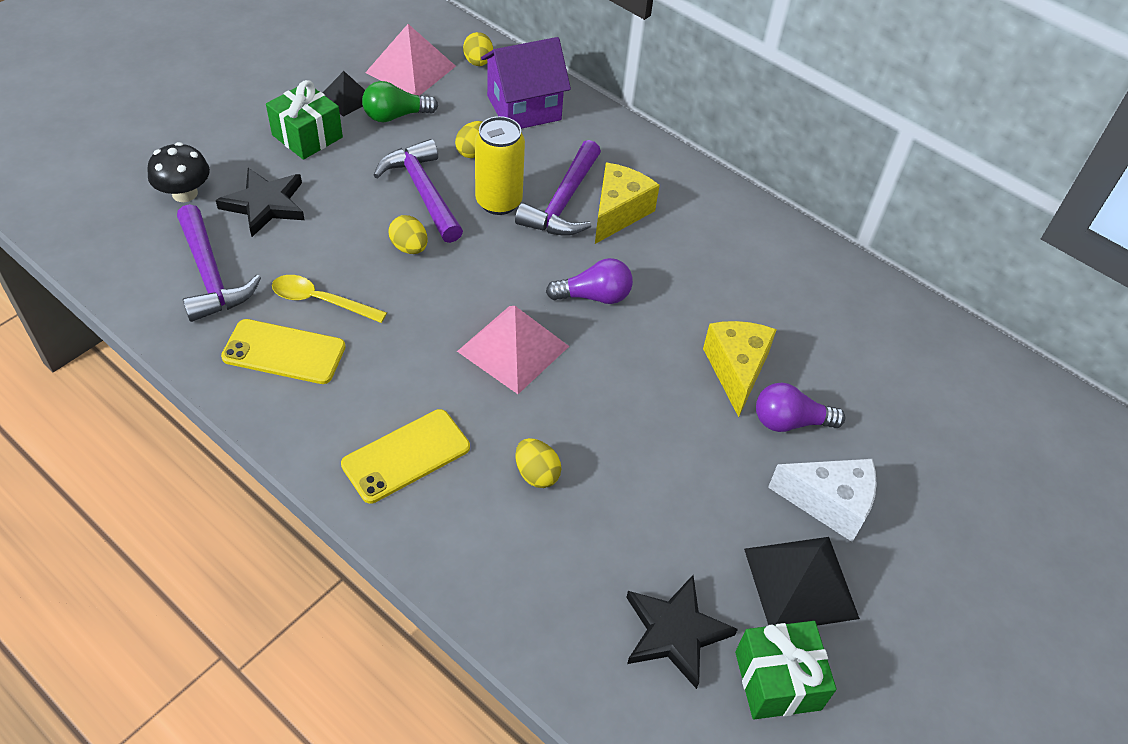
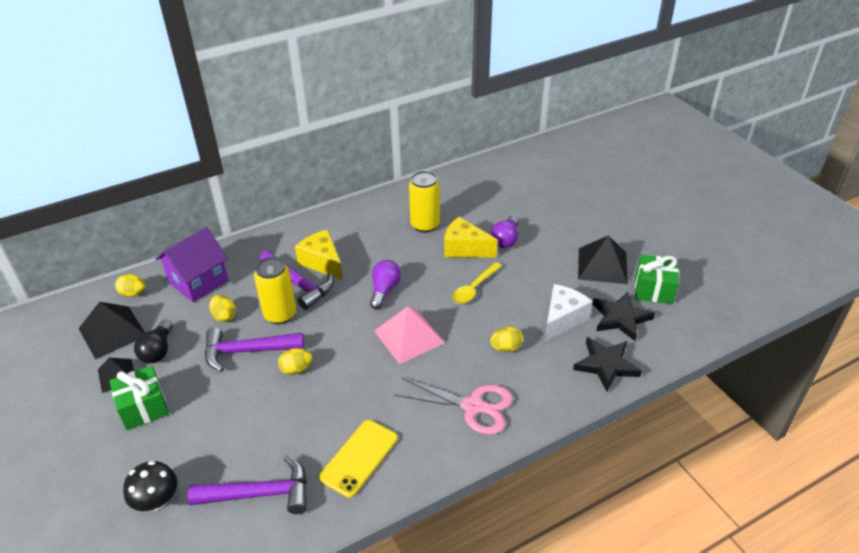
camera: 65 degrees left, 10 degrees down
black star [216,168,305,237] -> black star moved to [573,337,642,391]
yellow spoon [272,275,387,323] -> yellow spoon moved to [452,262,502,304]
yellow phone [341,409,470,504] -> pink scissors [394,377,513,435]
green light bulb [362,81,438,122] -> black light bulb [134,320,173,363]
pink pyramid [365,24,456,96] -> black pyramid [78,302,145,359]
purple house [481,37,571,129] -> purple house turned 45 degrees clockwise [155,227,228,302]
white cheese [768,459,877,542] -> white cheese moved to [544,284,593,342]
none -> yellow can [409,171,440,233]

